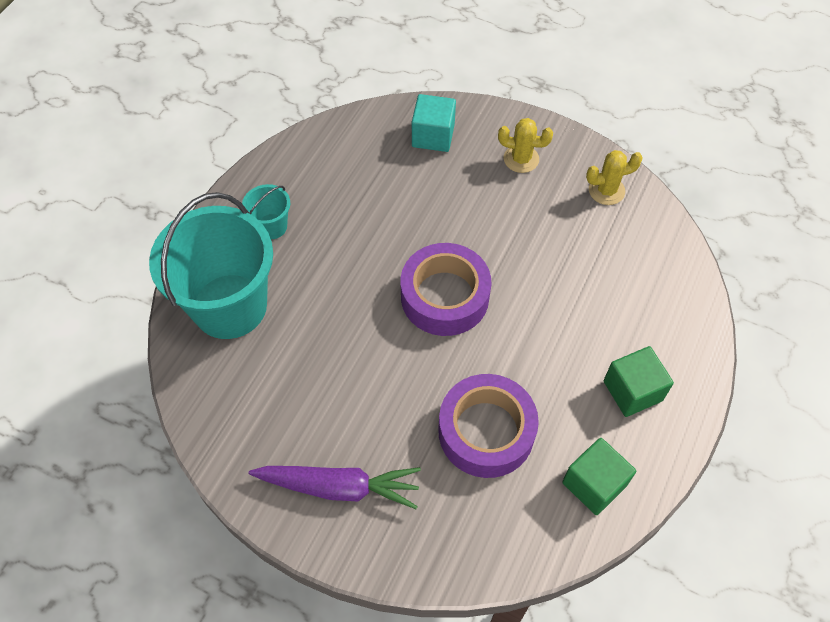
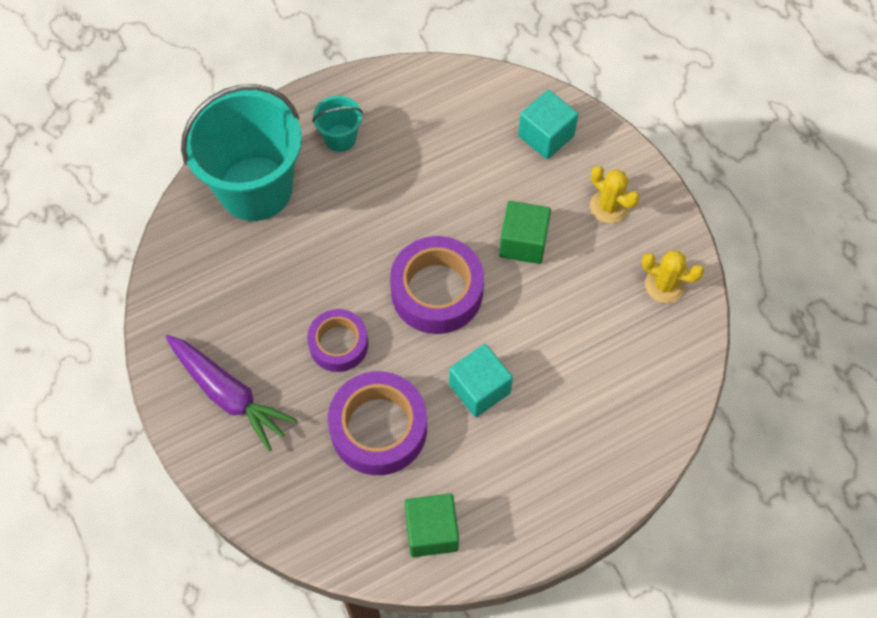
camera: 35 degrees right, 5 degrees up
green cube [604,346,674,417] -> green cube moved to [499,201,551,264]
none -> purple tape [307,309,368,372]
none -> turquoise cube [449,344,513,417]

